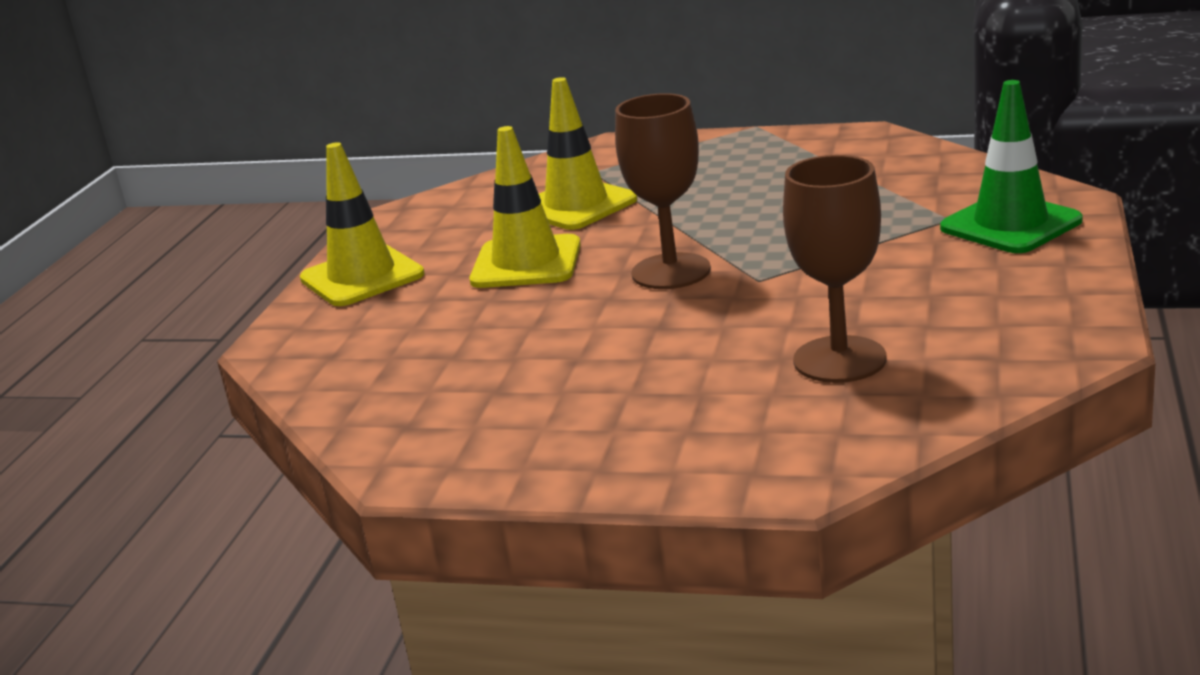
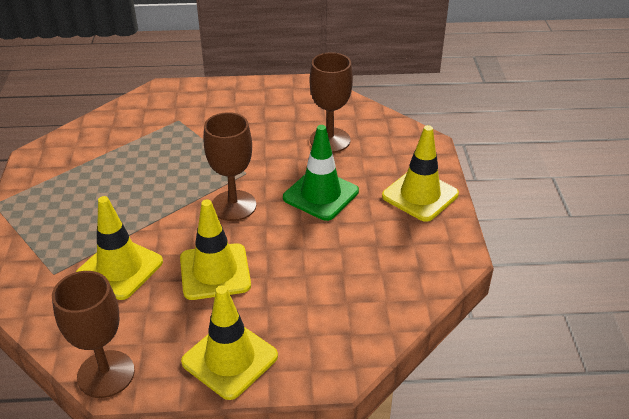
camera: 110 degrees left, 15 degrees up
green traffic cone [940,80,1083,253] -> green traffic cone moved to [283,125,359,221]
none -> brown goblet [52,271,135,398]
none -> yellow traffic cone [382,125,459,222]

